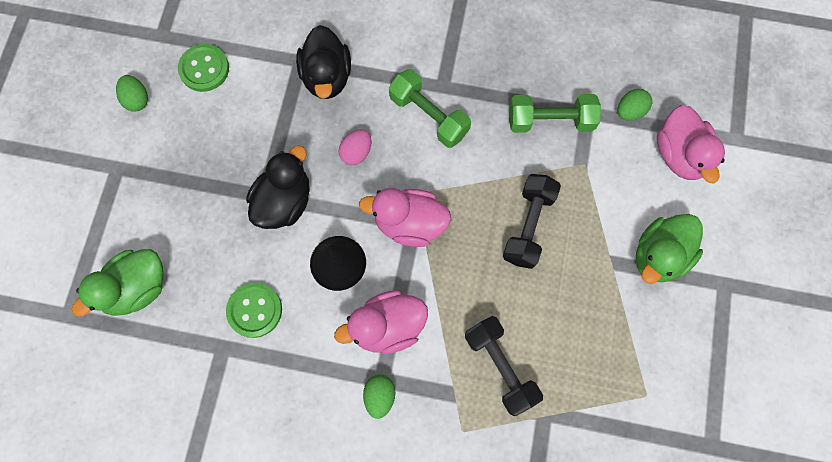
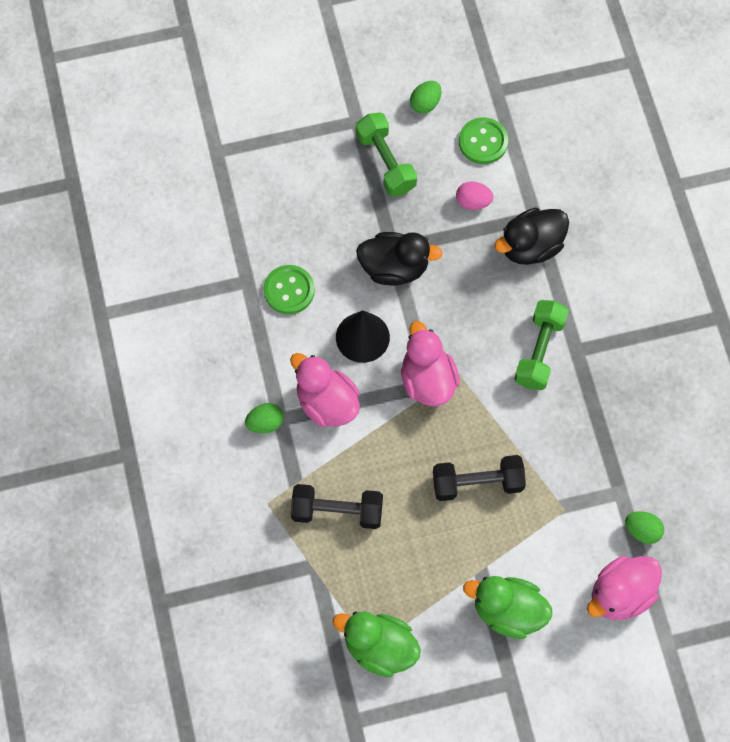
camera: 65 degrees right, 5 degrees down
green duck [72,249,164,317] -> green duck moved to [333,612,421,677]
pink egg [339,129,372,165] -> pink egg moved to [456,181,494,210]
black dumbbell [465,316,543,416] -> black dumbbell turned 60 degrees clockwise [291,484,383,529]
green dumbbell [509,94,601,133] -> green dumbbell moved to [356,113,417,196]

